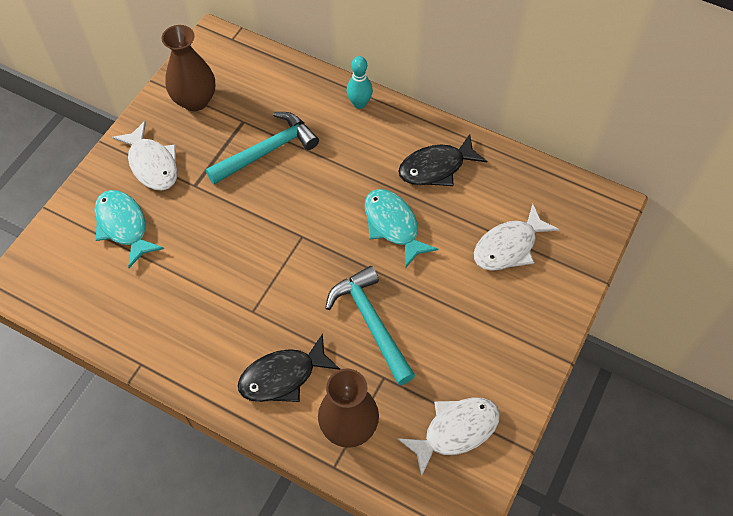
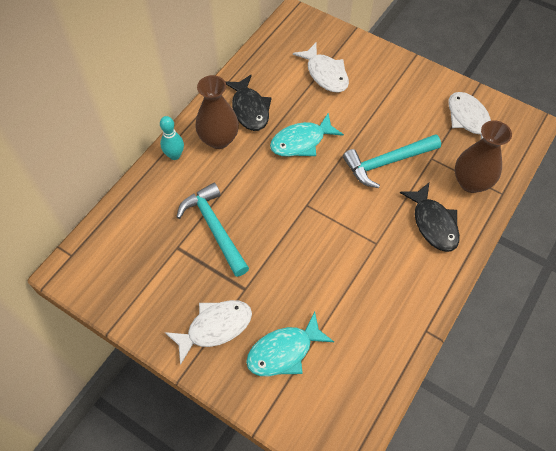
camera: 85 degrees left, 0 degrees up
brown vase [162,25,215,111] -> brown vase moved to [195,75,239,149]

